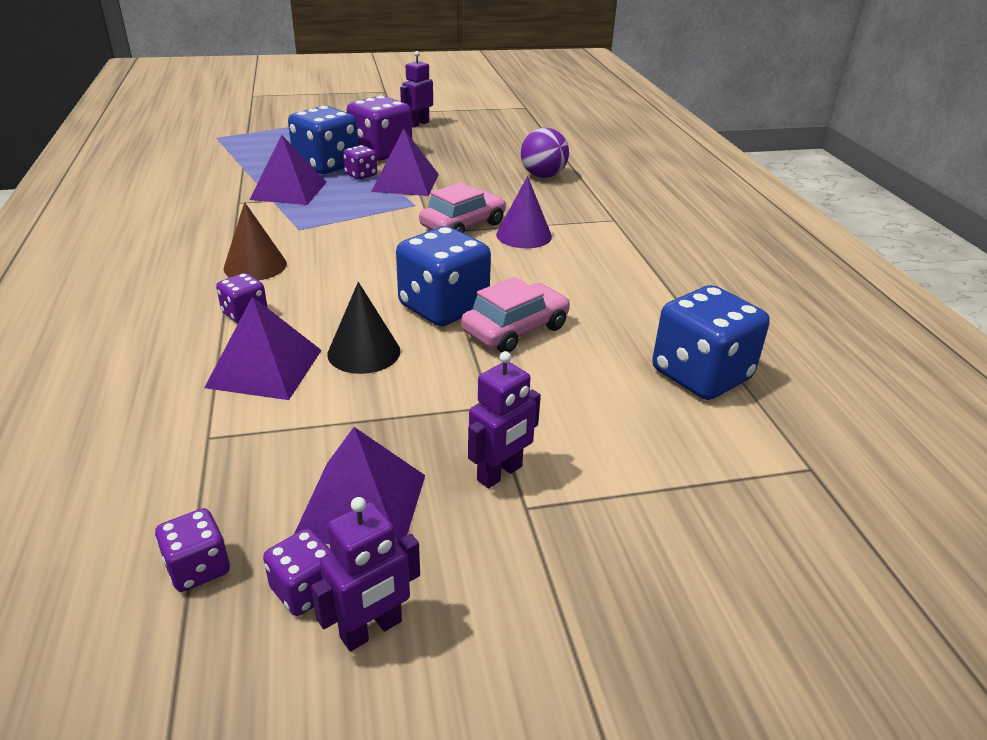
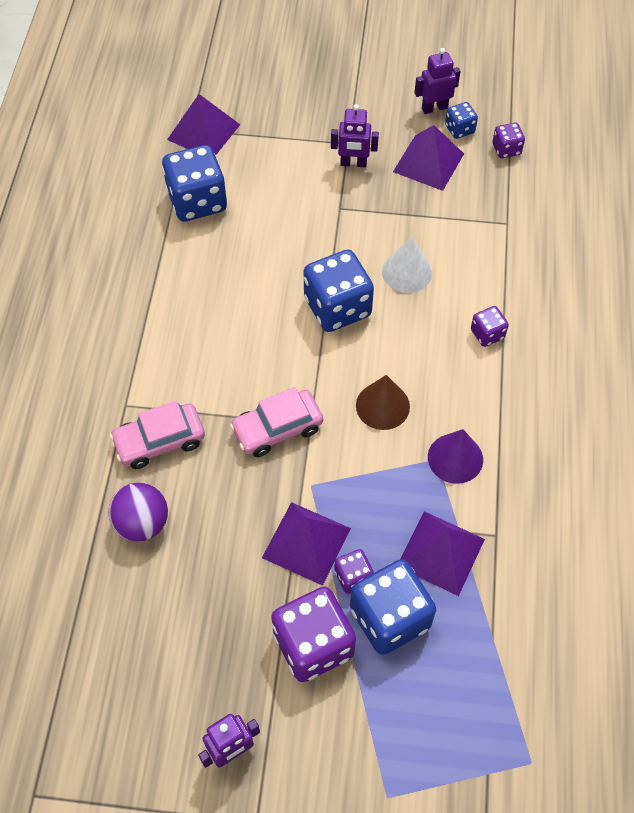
camera: 160 degrees left, 25 degrees up
purple pyramid [204,296,322,400] -> purple pyramid moved to [167,94,240,155]
brown cone [223,202,287,281] -> brown cone moved to [356,375,410,430]
purple dice [263,528,332,616] -> blue dice [445,102,478,139]
black cone [328,282,400,374] -> white cone [382,237,432,293]
pink car [461,277,570,353] -> pink car moved to [110,401,205,469]
purple robot [468,351,541,489] -> purple robot turned 150 degrees counterclockwise [331,104,379,167]
purple cone [496,176,552,248] -> purple cone moved to [428,429,483,484]

